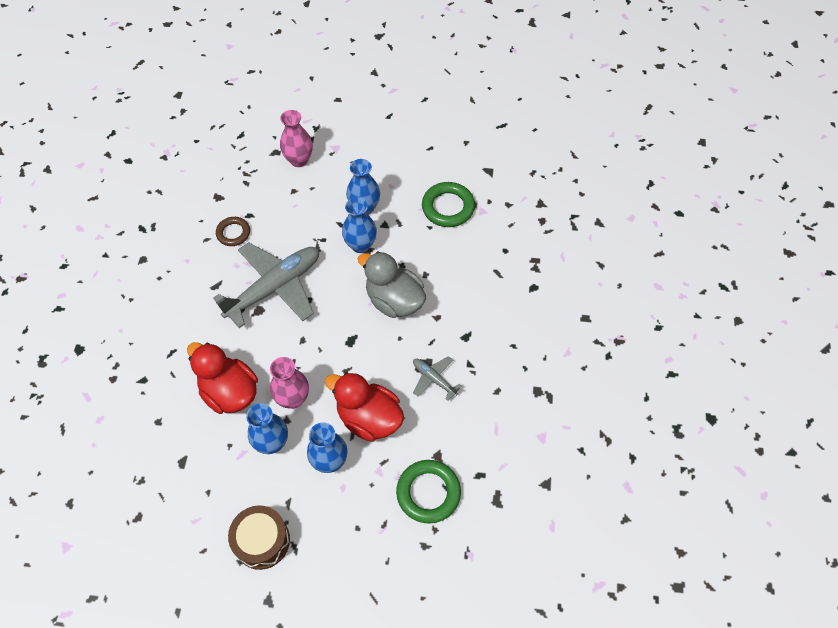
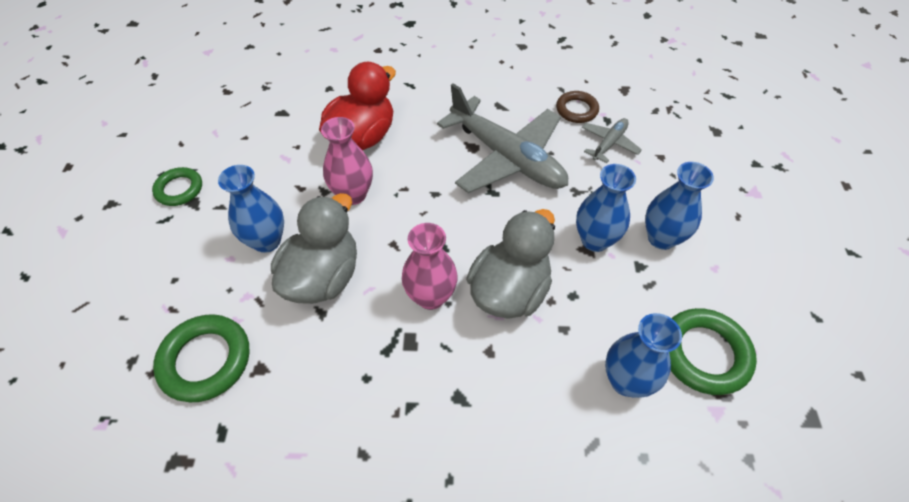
camera: 85 degrees right, 5 degrees down
brown drum [228,505,290,570] -> green ring [152,167,202,206]
blue vase [246,403,288,454] -> blue vase moved to [605,313,682,398]
pink vase [280,110,313,167] -> pink vase moved to [402,223,458,310]
red duck [325,372,404,442] -> grey duck [271,193,357,304]
grey plane [413,356,462,401] -> grey plane moved to [582,118,642,163]

